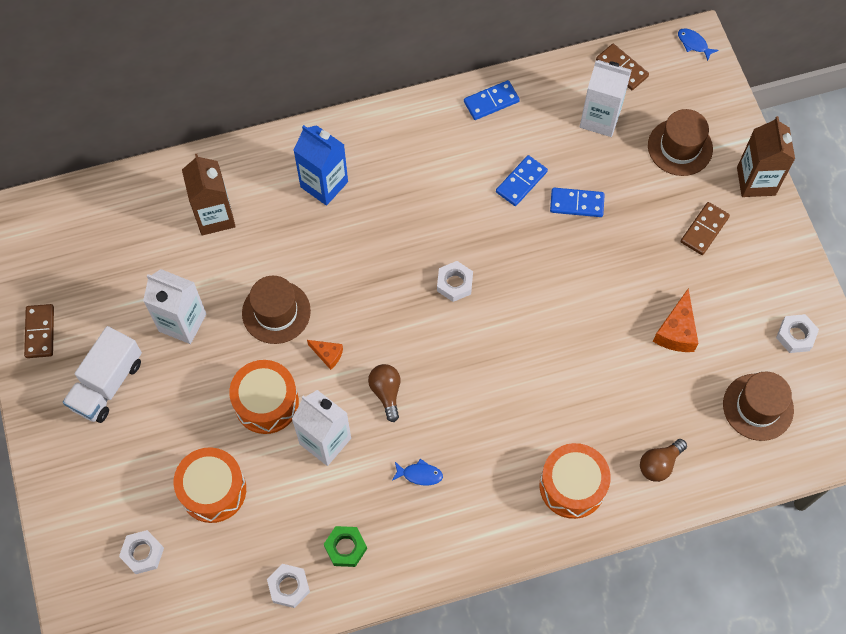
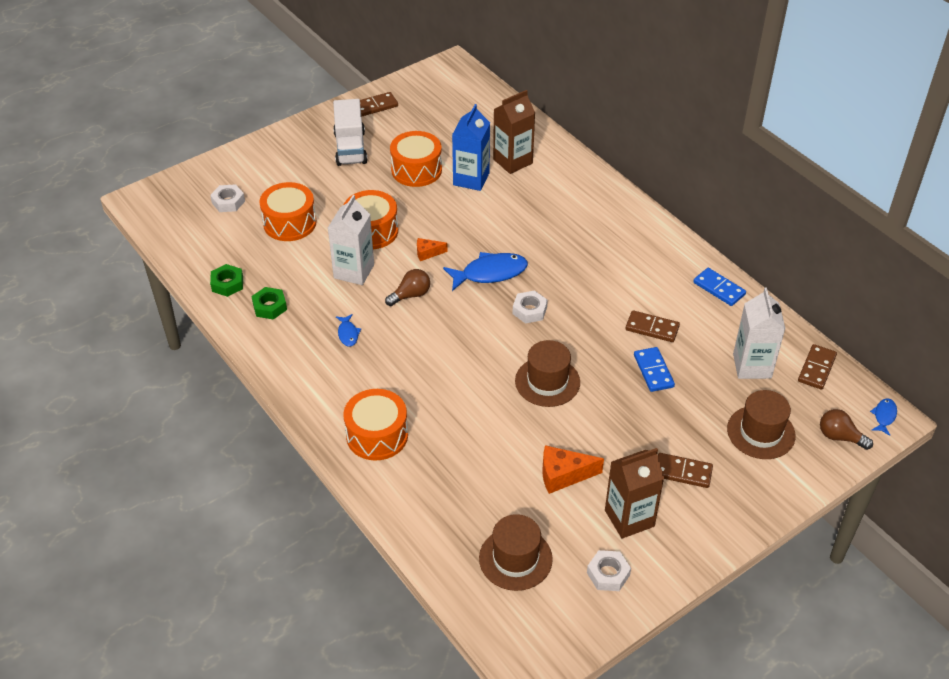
camera: 70 degrees right, 20 degrees down
white truck [63,326,142,423] -> white truck turned 105 degrees counterclockwise [333,99,367,166]
white carton [143,269,206,344] -> orange drum [390,131,442,187]
brown hat [242,276,311,344] -> brown hat moved to [515,340,580,407]
white nut [267,564,310,608] -> green nut [210,264,243,297]
blue carton [294,125,348,206] -> blue carton moved to [452,104,490,191]
orange cheese [307,340,343,370] -> orange cheese turned 75 degrees clockwise [417,238,448,261]
blue domino [496,155,548,206] -> brown domino [625,310,680,342]
brown light bulb [640,439,687,482] -> brown light bulb moved to [820,409,873,450]
brown carton [737,116,795,197] -> brown carton moved to [605,448,664,539]
none -> blue fish [443,252,528,291]

